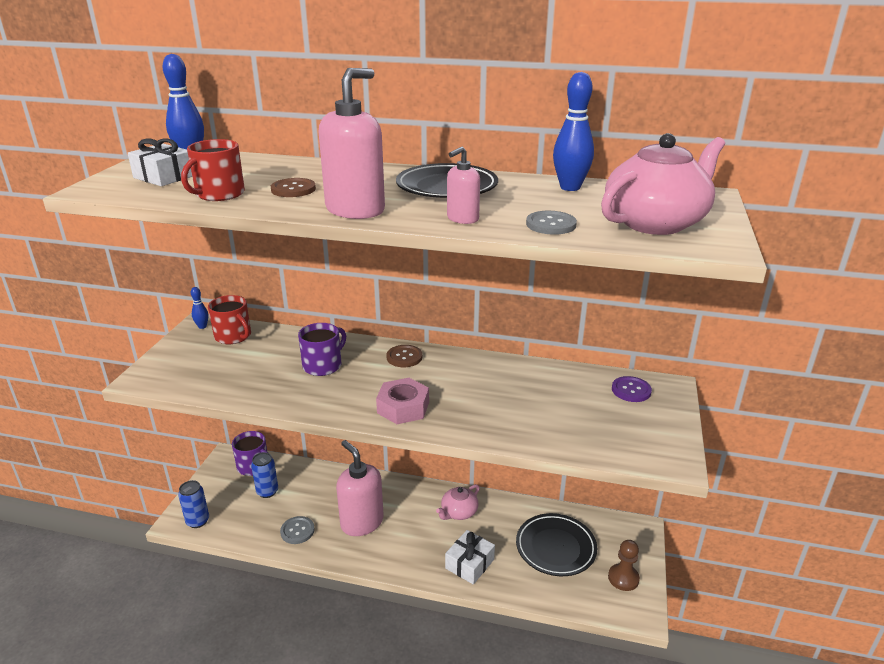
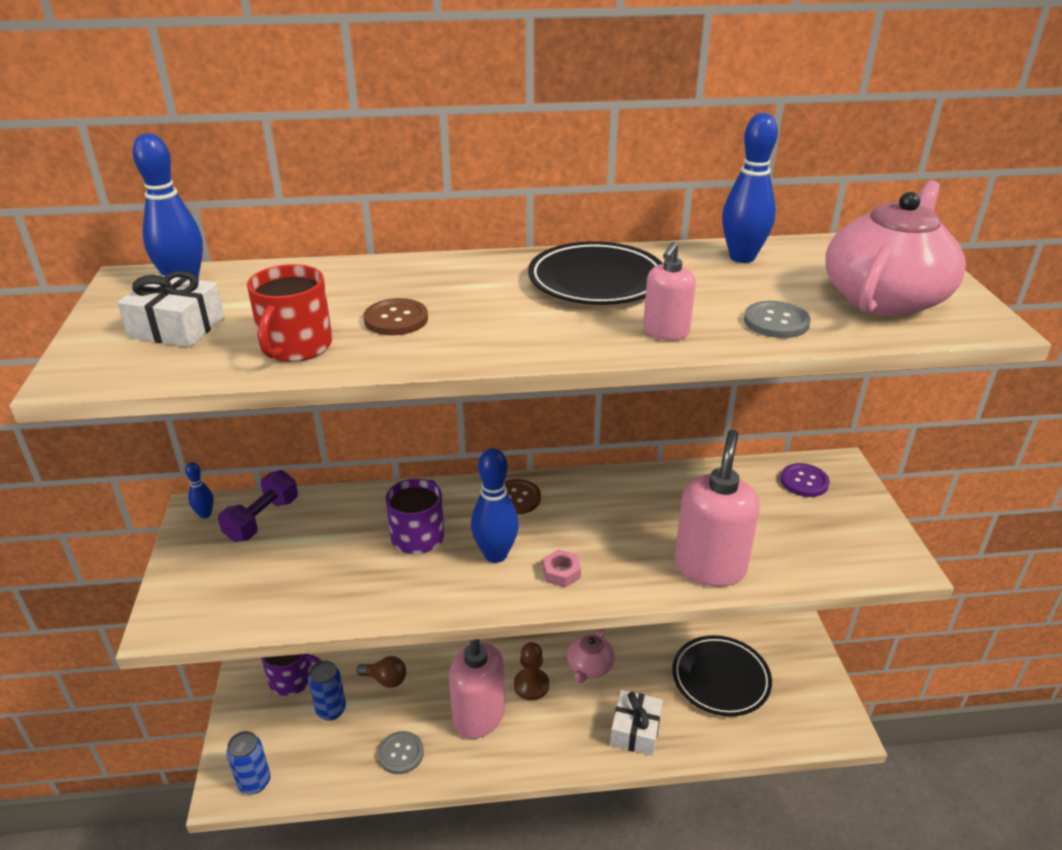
camera: 20 degrees left, 5 degrees up
red mug [208,295,251,344] -> purple dumbbell [218,470,298,542]
pink soap dispenser [319,68,385,219] -> pink soap dispenser moved to [674,430,760,586]
pink nut [376,378,429,424] -> pink nut [543,549,581,588], size x0.56
brown pawn [608,540,640,591] -> brown pawn moved to [514,642,549,700]
none -> brown light bulb [356,656,406,688]
none -> blue bowling pin [471,448,519,563]

